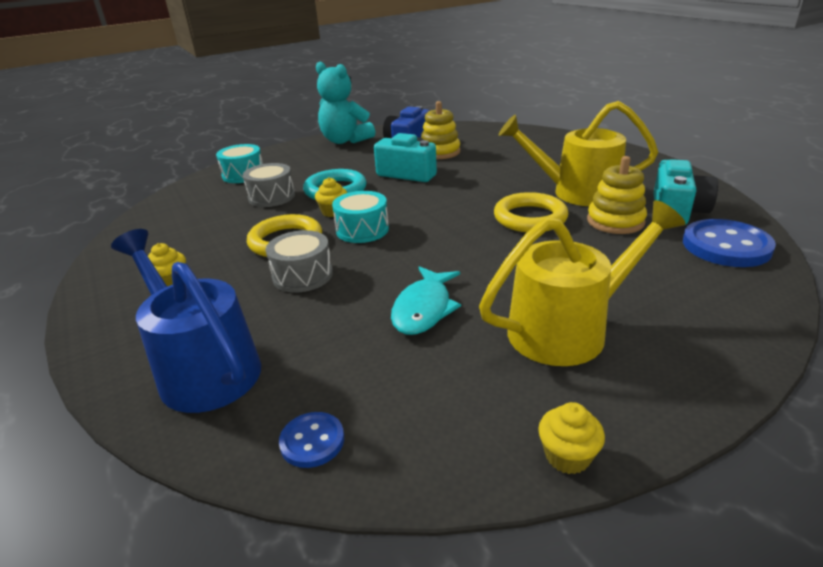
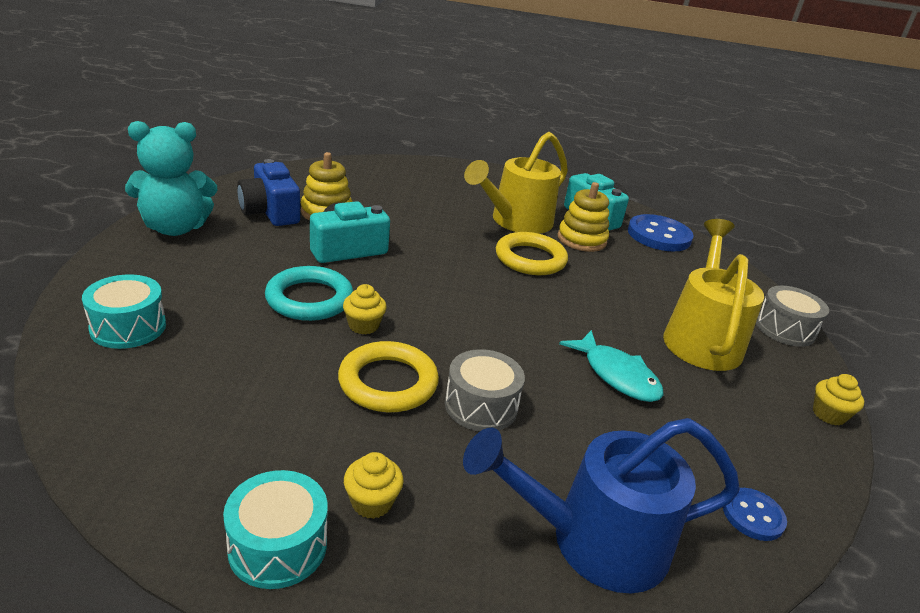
camera: 60 degrees left, 0 degrees up
grey drum [243,163,295,207] -> grey drum moved to [756,285,829,347]
turquoise drum [332,191,389,243] -> turquoise drum moved to [223,470,328,589]

